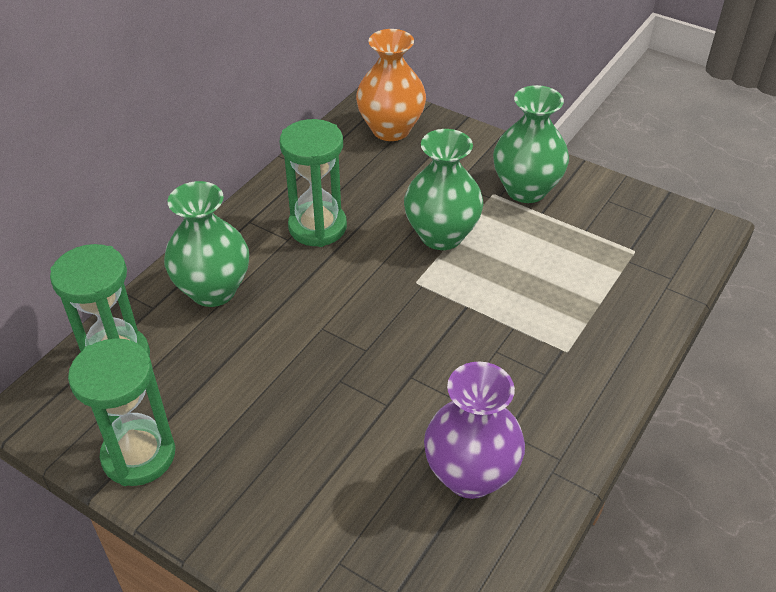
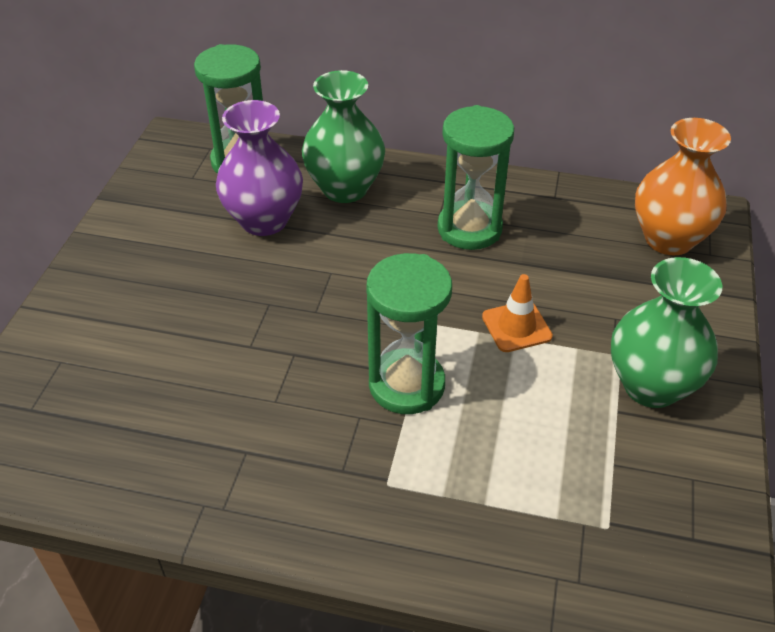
camera: 70 degrees right, 0 degrees up
green hourglass [68,338,175,486] -> green hourglass moved to [366,253,452,414]
green vase [404,129,483,250] -> orange traffic cone [482,274,553,352]
purple vase [424,361,525,499] -> purple vase moved to [216,100,303,236]

